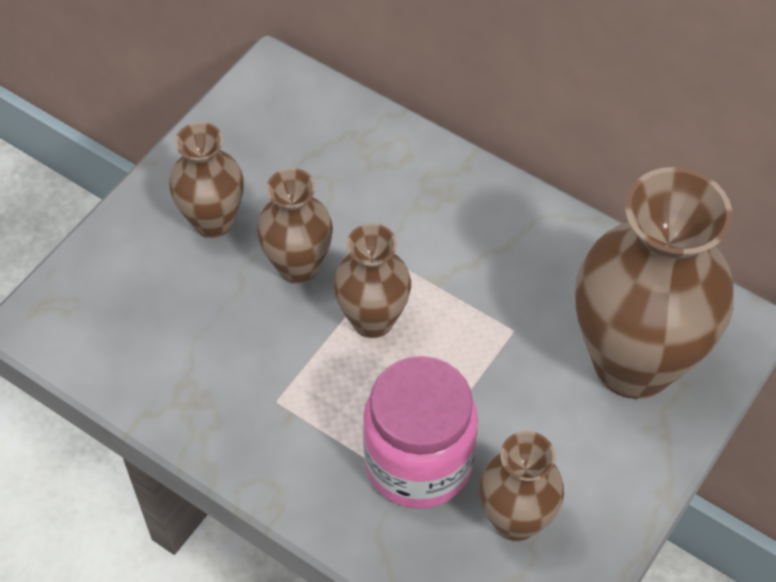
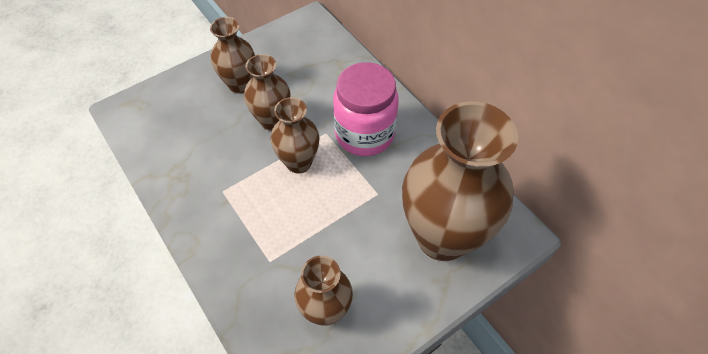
camera: 20 degrees right, 0 degrees up
pink jar [363,356,478,509] -> pink jar moved to [333,62,399,156]

